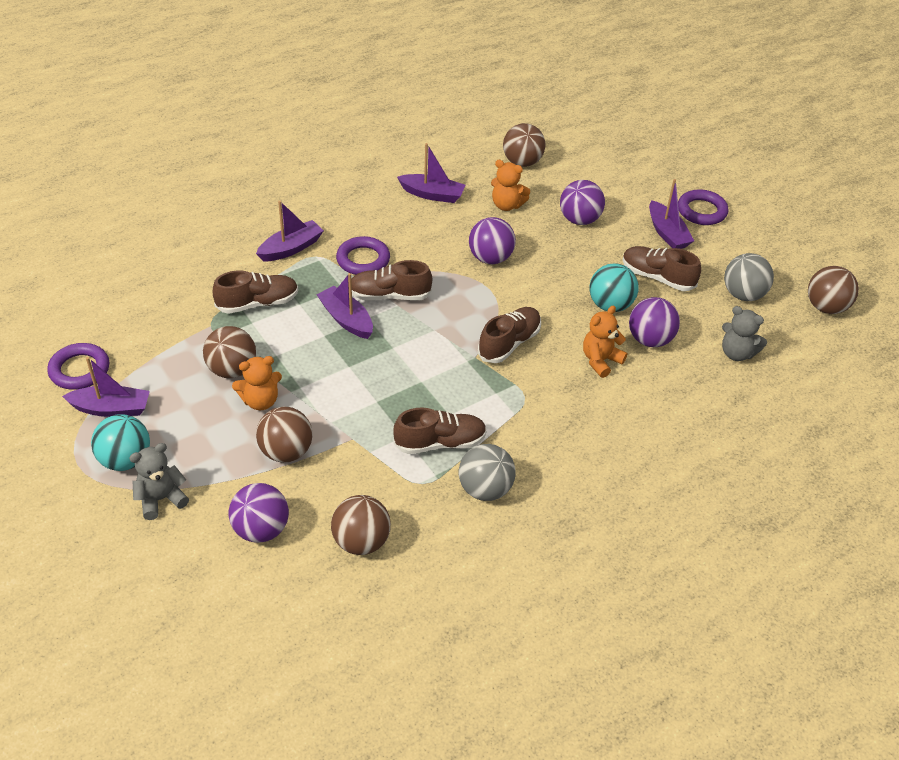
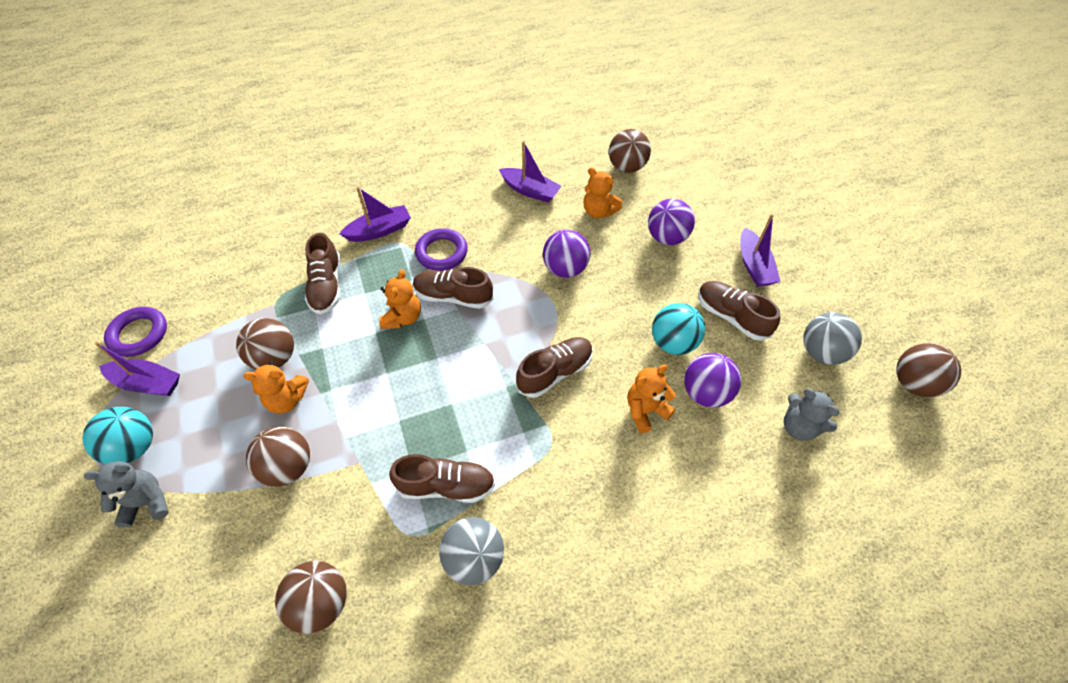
camera: 15 degrees right, 10 degrees up
brown shoe [213,271,298,314] -> brown shoe turned 90 degrees clockwise [305,233,341,315]
purple ball [229,483,289,543] -> none
purple boat [317,273,373,339] -> orange teddy bear [379,269,421,329]
purple ring [678,189,728,225] -> none

